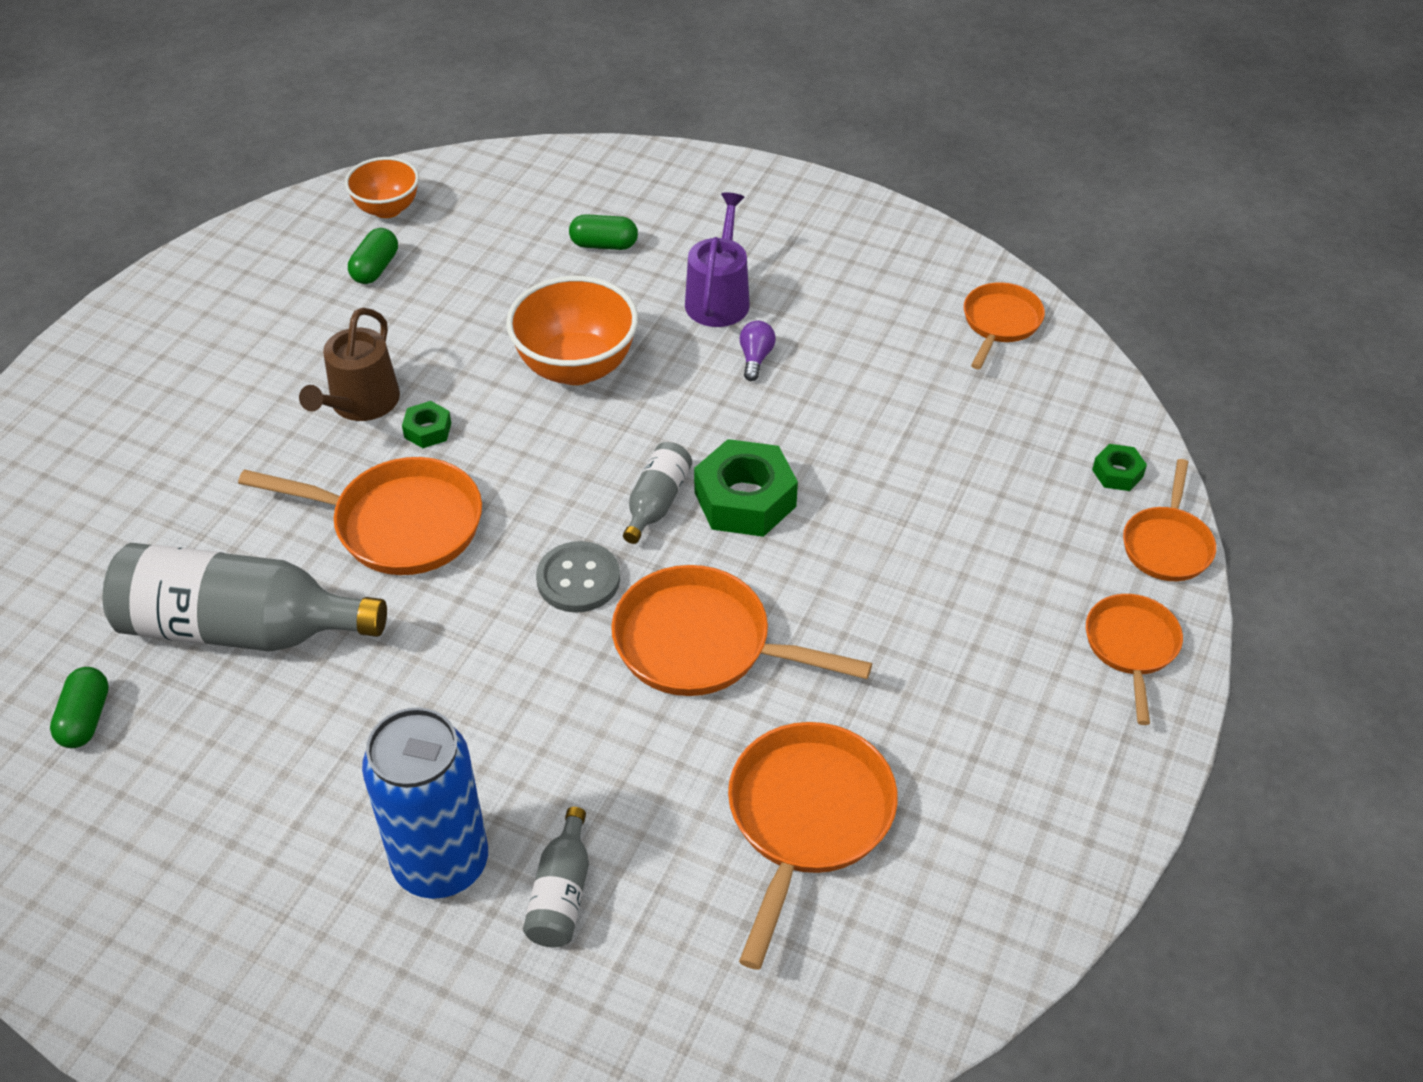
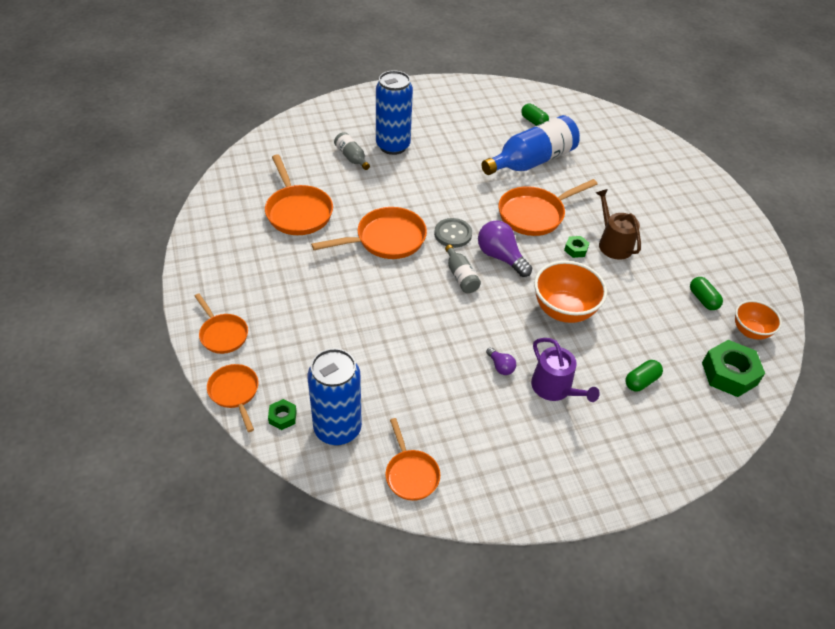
camera: 135 degrees right, 0 degrees up
grey bottle [103,543,387,651] -> blue bottle [481,115,580,175]
green nut [694,439,798,537] -> green nut moved to [702,340,765,397]
none -> blue can [308,348,362,446]
none -> purple light bulb [478,220,532,277]

